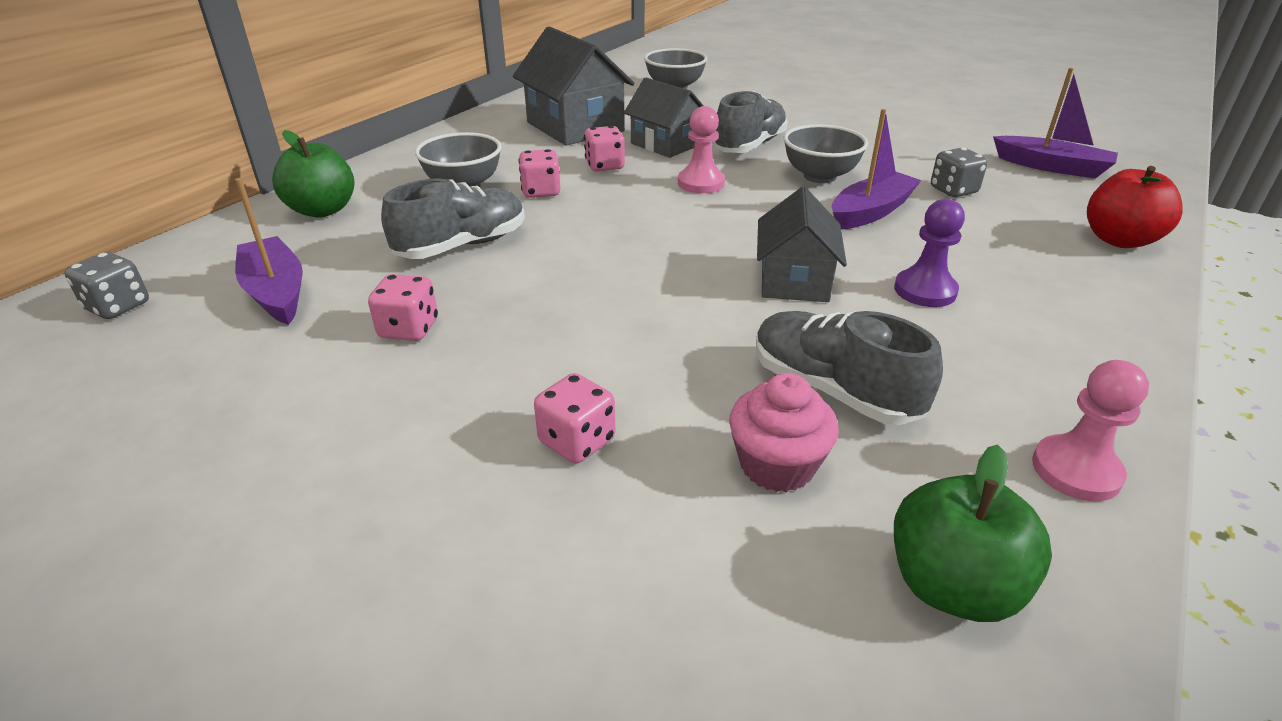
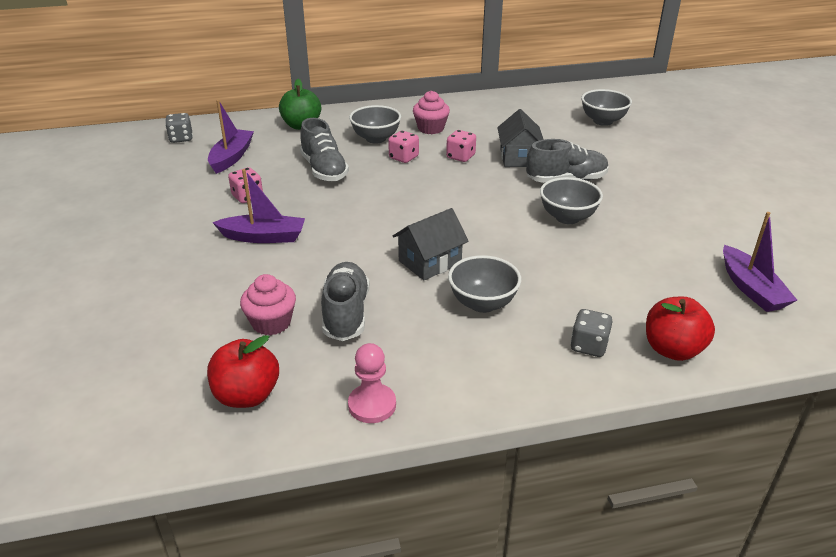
camera: 45 degrees right, 0 degrees up
grey shoe [381,178,525,259] -> grey shoe turned 60 degrees clockwise [300,118,349,181]
grey house [513,26,635,145] -> none
pink dice [534,373,615,463] -> none
pink pawn [678,106,725,193] -> none
purple boat [832,109,921,230] -> purple boat moved to [212,169,305,243]
purple pawn [894,199,965,307] -> grey bowl [448,255,521,313]
green apple [894,444,1052,622] -> red apple [207,335,279,408]
grey dice [931,148,988,197] -> grey dice moved to [570,309,613,357]
none -> pink cupcake [413,91,450,134]

